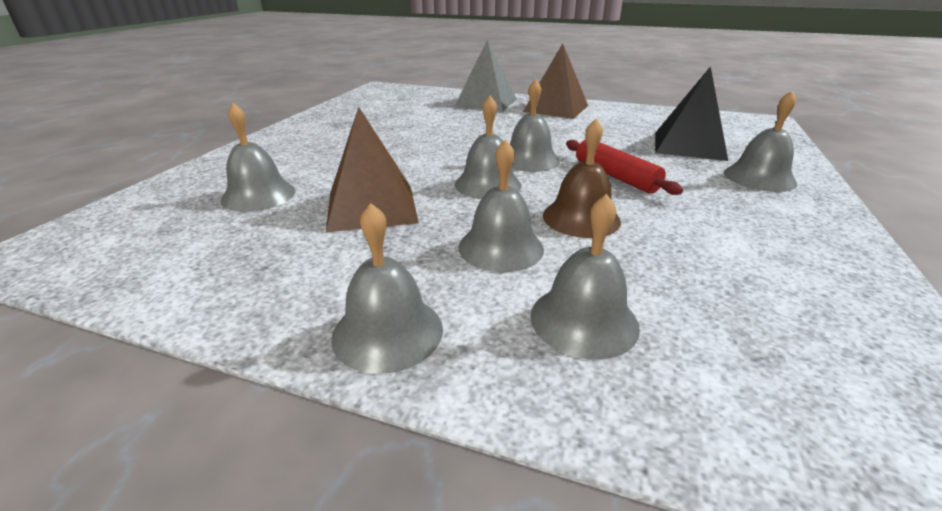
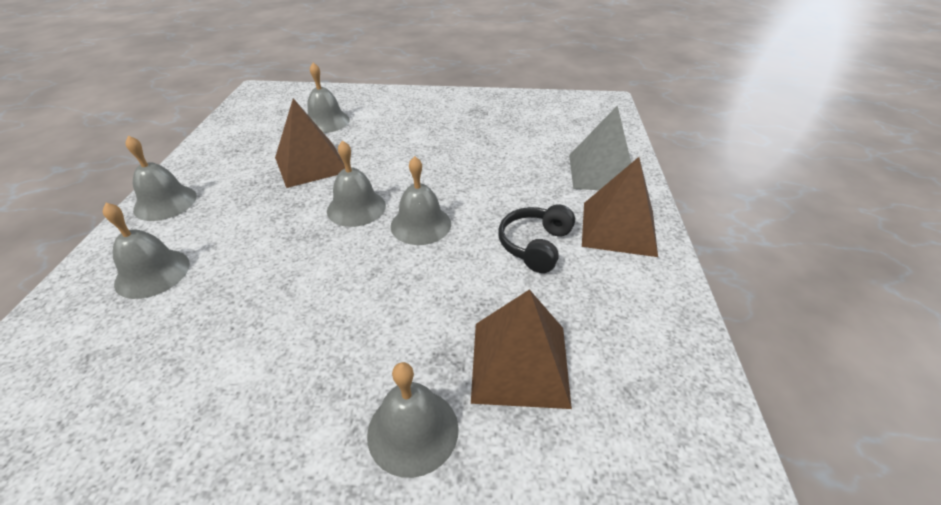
camera: 75 degrees right, 10 degrees up
grey bell [458,139,544,272] -> none
brown bell [543,118,621,238] -> none
red rolling pin [566,139,683,195] -> none
black pyramid [655,66,728,161] -> brown pyramid [471,289,572,409]
none -> black headphones [498,204,575,273]

